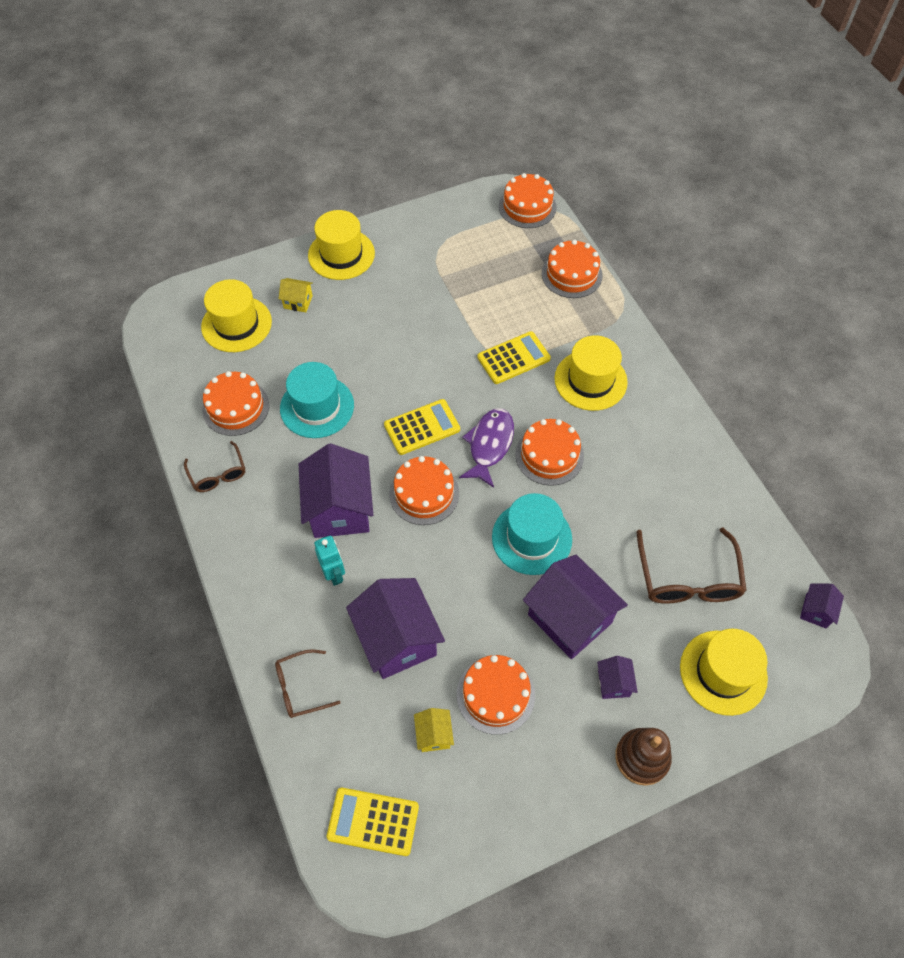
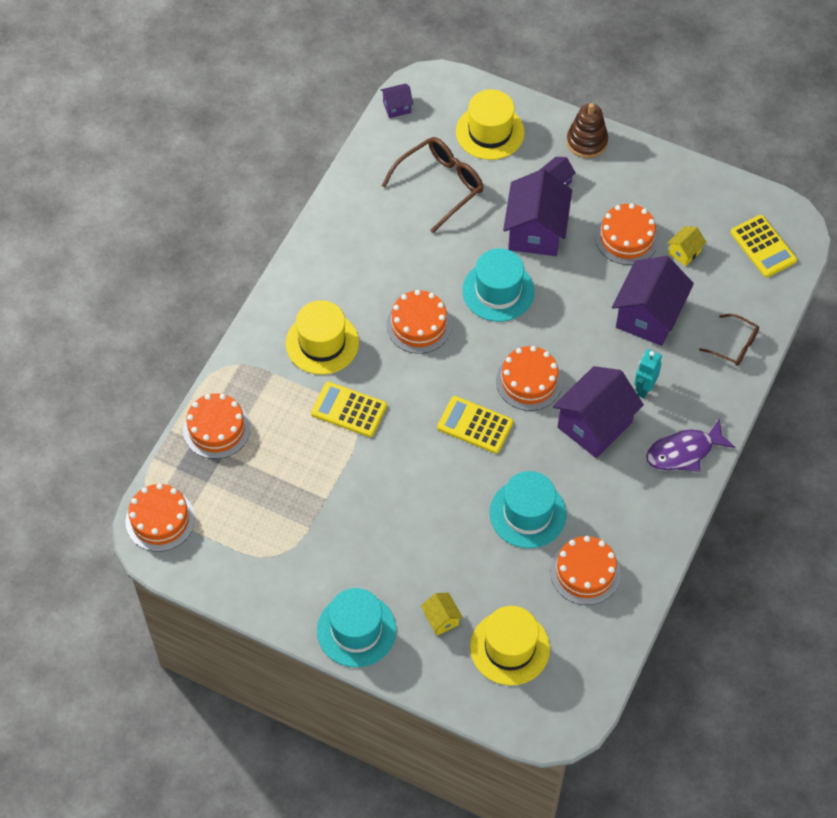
camera: 130 degrees left, 0 degrees up
brown glasses [184,441,245,492] -> none
yellow hat [308,210,375,280] -> turquoise hat [317,588,396,667]
purple fish [459,408,514,488] -> purple fish moved to [646,418,735,472]

